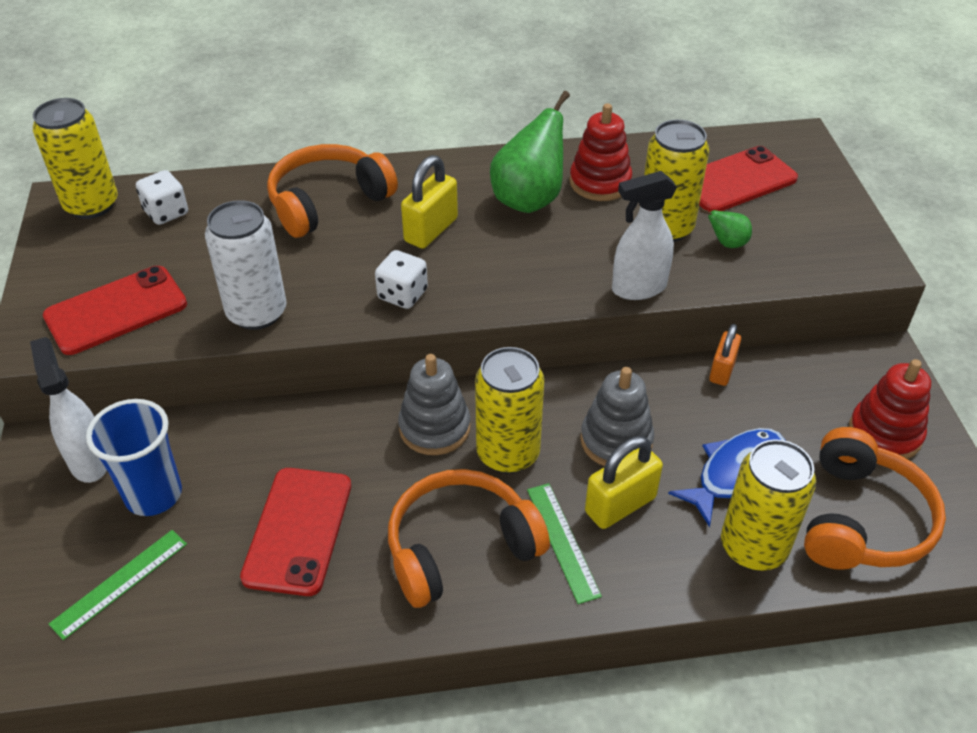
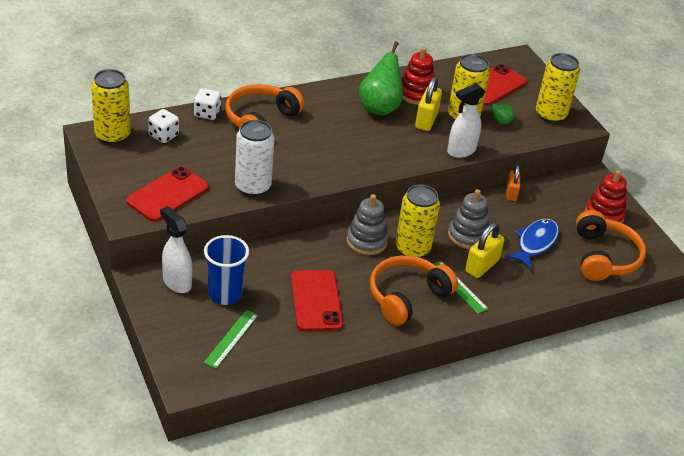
camera: 20 degrees left, 5 degrees down
white dice [375,250,428,309] -> white dice moved to [194,88,221,120]
yellow padlock [401,155,458,249] -> yellow padlock moved to [415,76,442,131]
yellow can [721,439,816,571] -> yellow can moved to [536,53,580,123]

